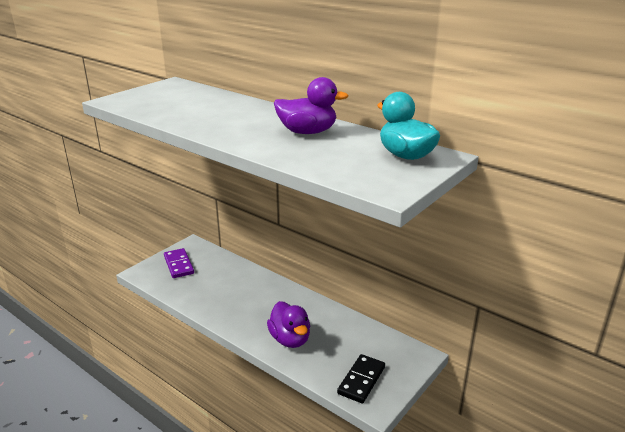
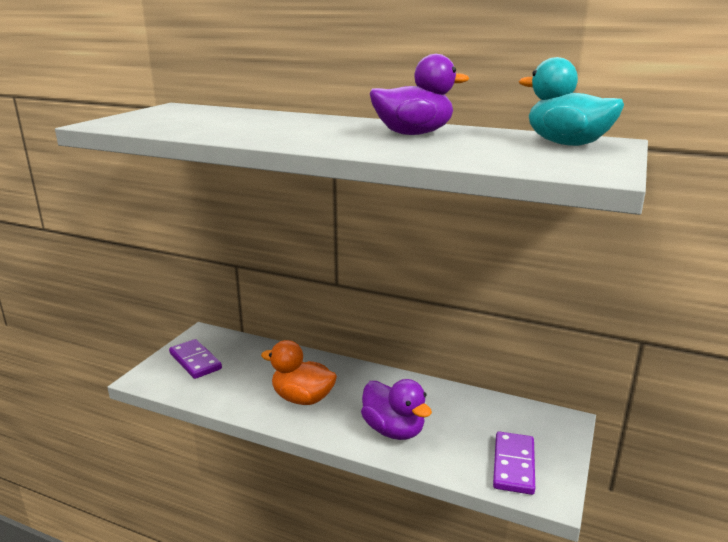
camera: 15 degrees left, 5 degrees down
black domino [337,354,385,403] -> purple domino [493,432,535,495]
none -> orange duck [261,340,337,405]

